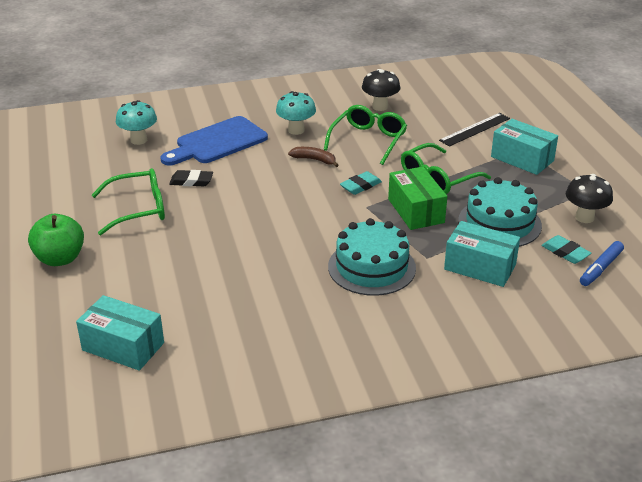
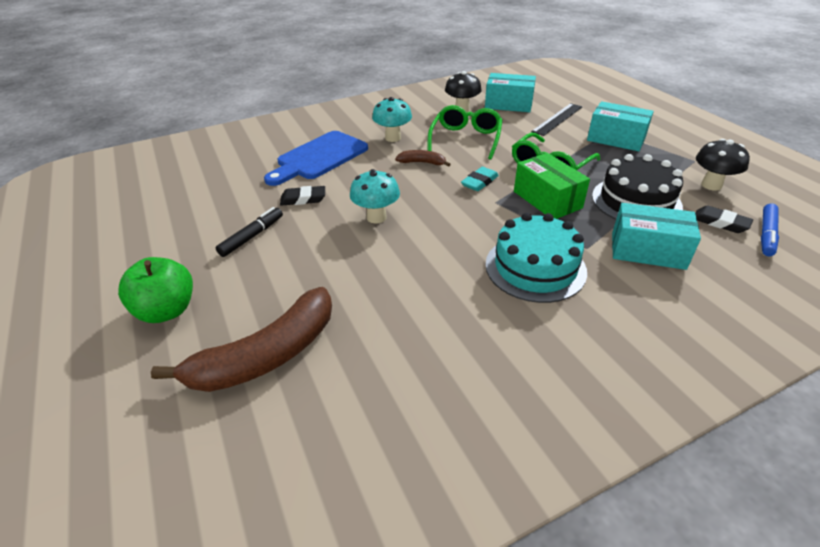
camera: 10 degrees left, 5 degrees up
turquoise box [76,295,164,371] -> turquoise box moved to [485,73,536,112]
green glasses [92,168,165,235] -> black marker [216,207,283,257]
turquoise mushroom [116,100,157,145] -> turquoise mushroom moved to [350,169,400,224]
turquoise cake [458,177,542,247] -> black cake [592,154,683,220]
turquoise eraser [541,235,591,264] -> black eraser [695,206,753,233]
none -> brown banana [151,287,332,392]

